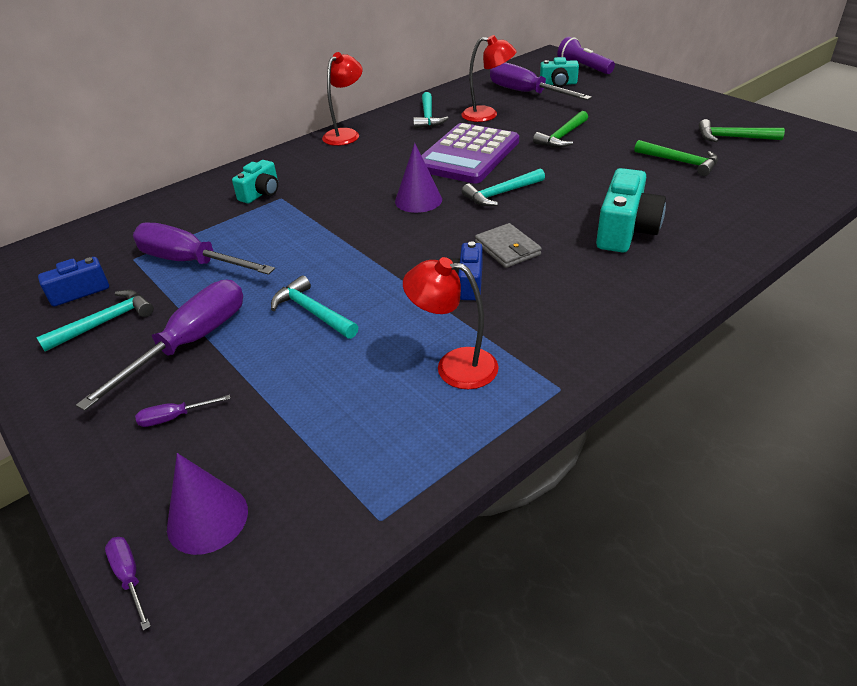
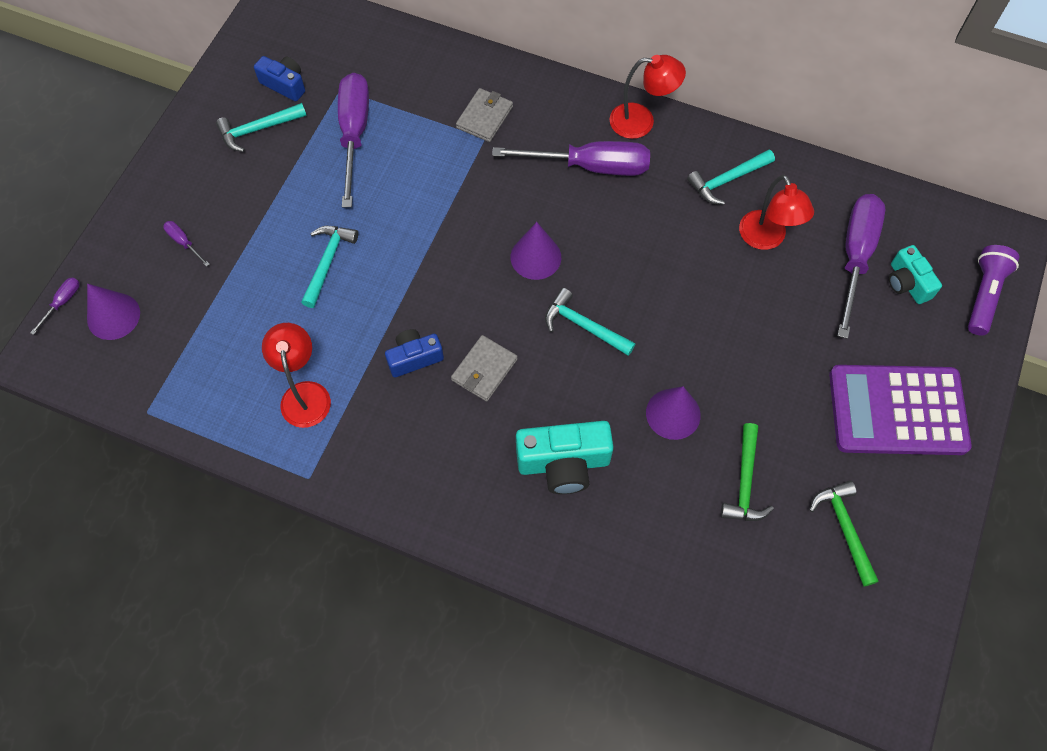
camera: 60 degrees right, 25 degrees up
turquoise hammer [36,289,154,352] -> turquoise hammer turned 135 degrees clockwise [216,103,307,152]
purple screwdriver [76,280,243,411] -> purple screwdriver moved to [492,141,650,176]
turquoise camera [232,160,278,204] -> grey wallet [456,88,513,142]
purple calculator [421,123,519,183] -> purple calculator moved to [829,365,971,455]
green hammer [533,111,588,148] -> none
none -> purple cone [646,386,701,440]

